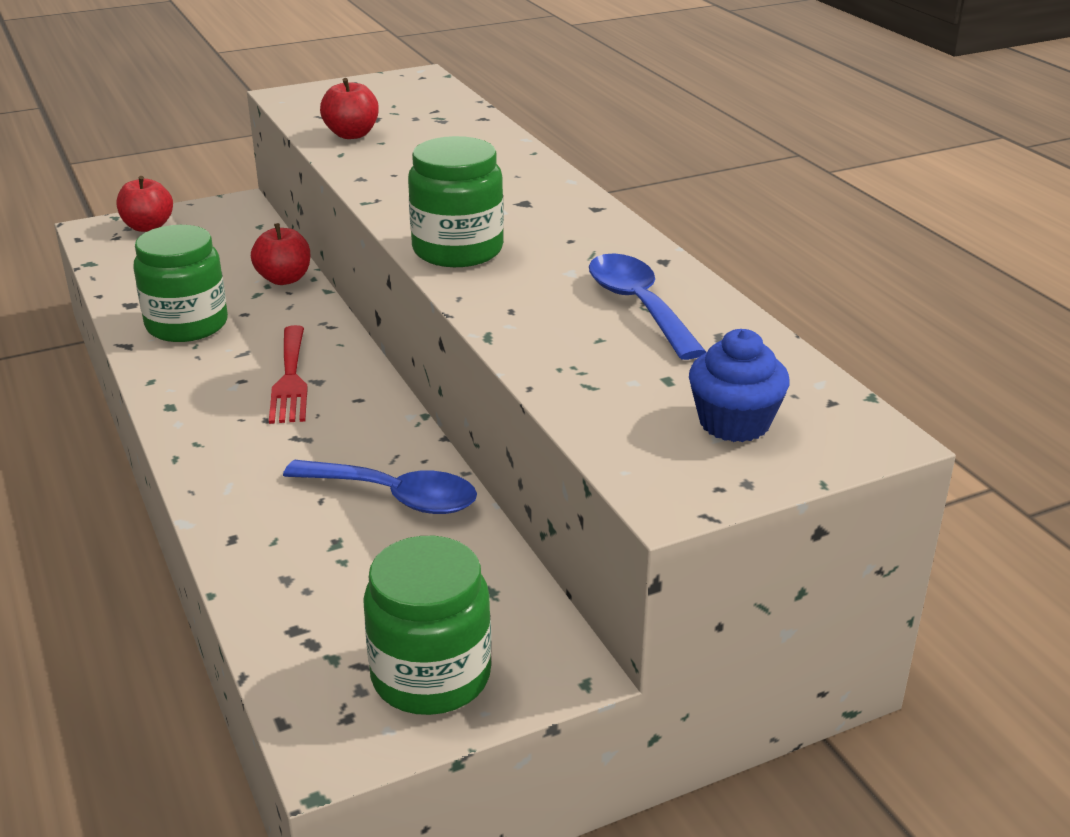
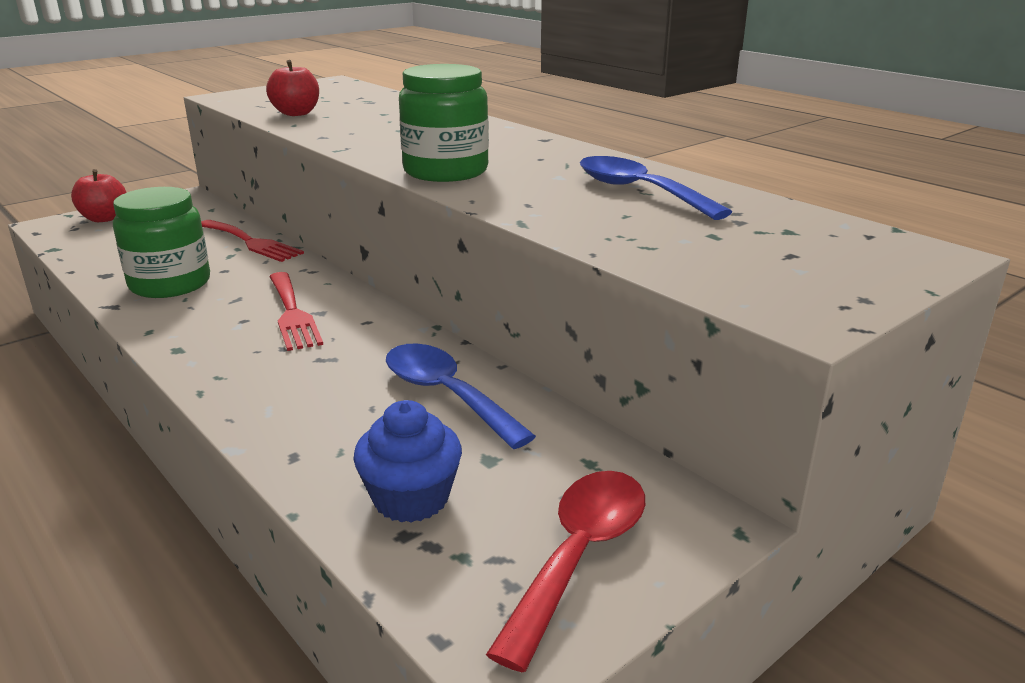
camera: 15 degrees left, 5 degrees down
red apple [251,223,310,285] -> red fork [201,220,304,262]
blue spoon [283,460,477,514] -> blue spoon turned 135 degrees counterclockwise [386,344,536,449]
green jar [363,536,492,715] -> red spoon [486,471,645,672]
blue cupcake [689,329,790,442] -> blue cupcake moved to [353,400,462,523]

